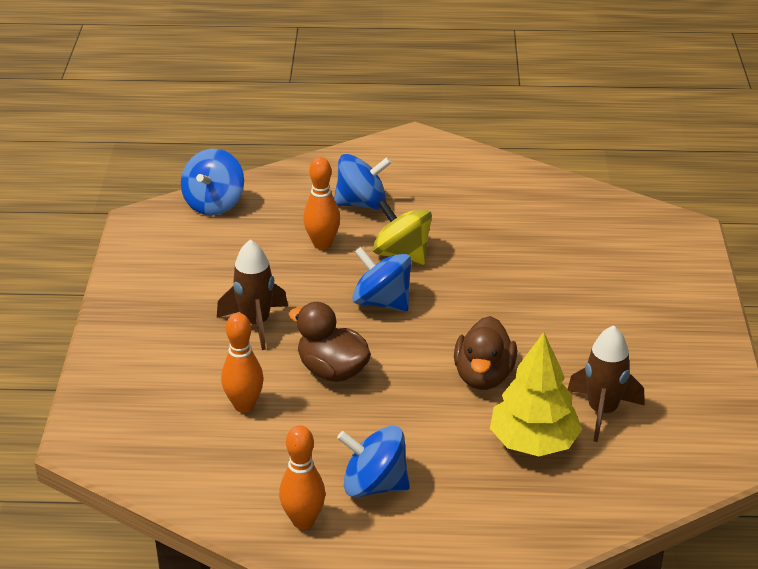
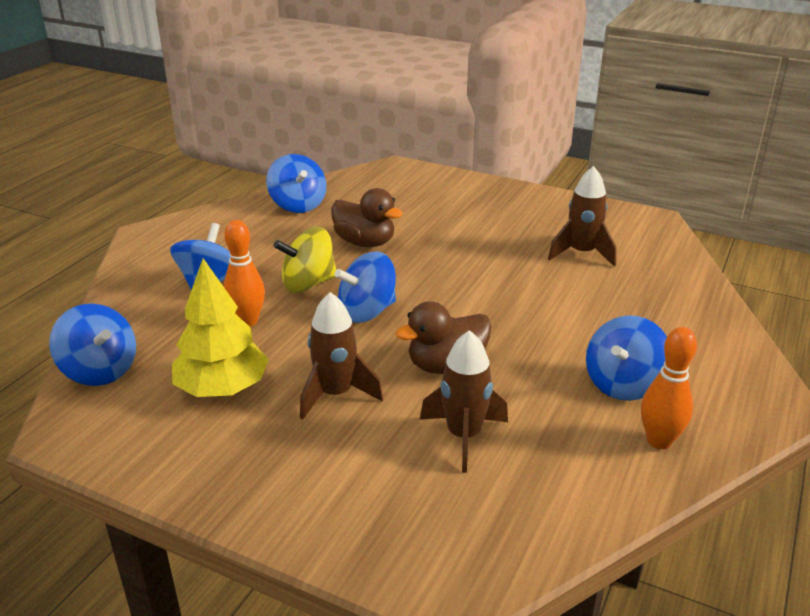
camera: 65 degrees left, 5 degrees down
orange bowling pin [221,313,264,413] -> brown rocket [420,330,508,473]
brown duck [454,316,517,390] -> brown duck moved to [331,188,403,247]
yellow tree [490,332,582,456] -> yellow tree moved to [172,258,269,397]
none -> blue spinning top [266,154,326,213]

